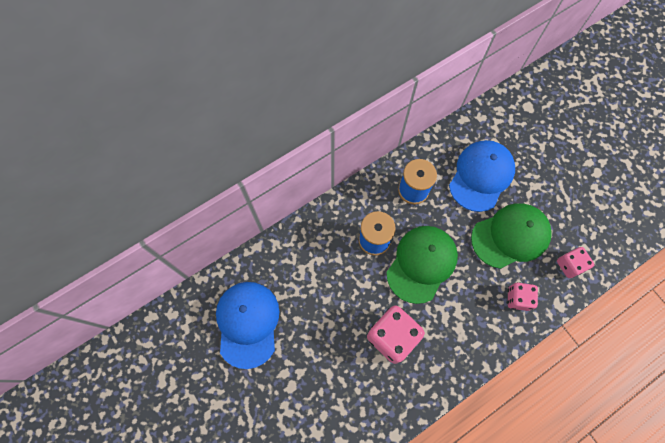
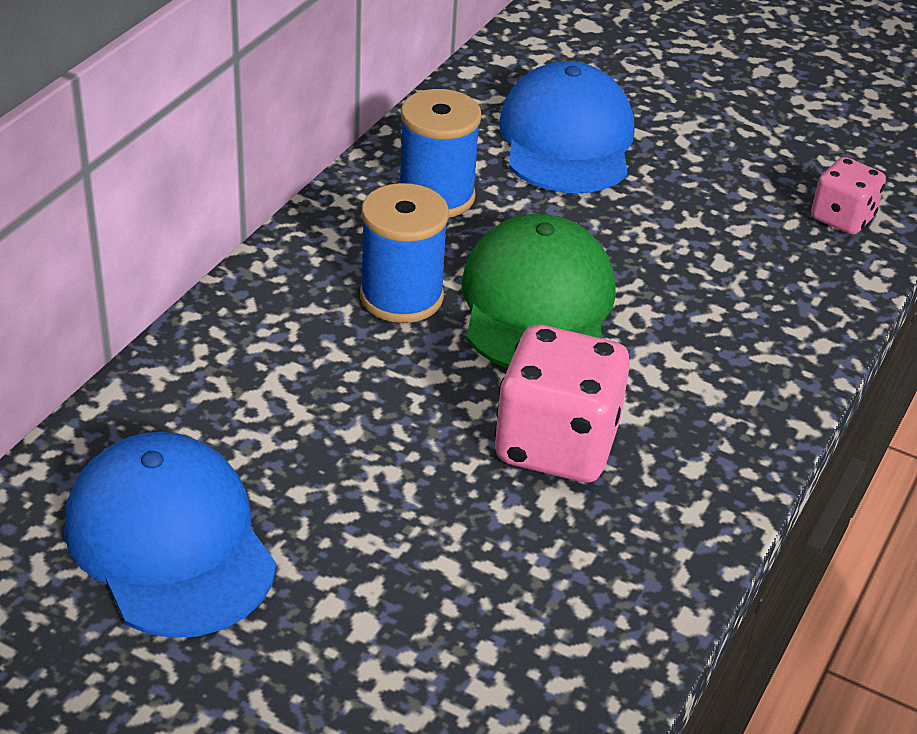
camera: 30 degrees left, 30 degrees down
green cap [471,203,552,269] -> none
pink dice [507,282,538,311] -> none

